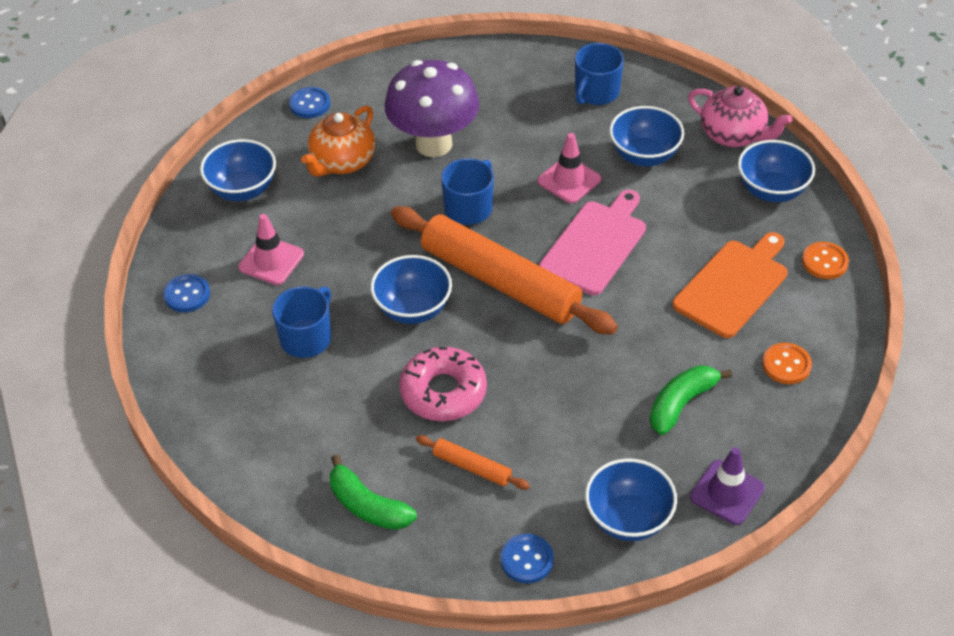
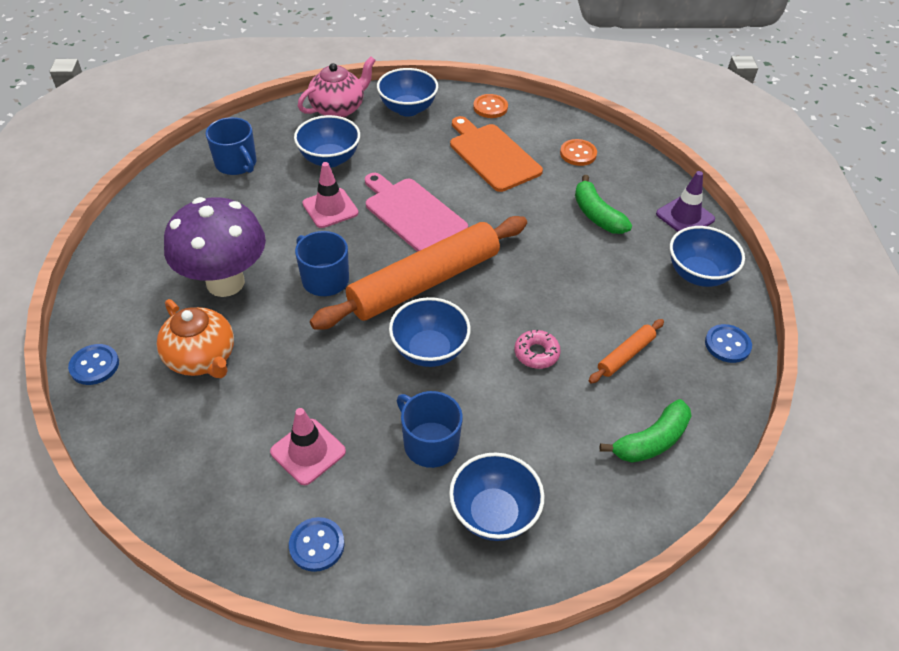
camera: 75 degrees left, 0 degrees up
blue bowl [200,139,276,201] -> blue bowl moved to [449,452,544,541]
pink donut [399,347,487,421] -> pink donut [514,329,561,369], size x0.56

